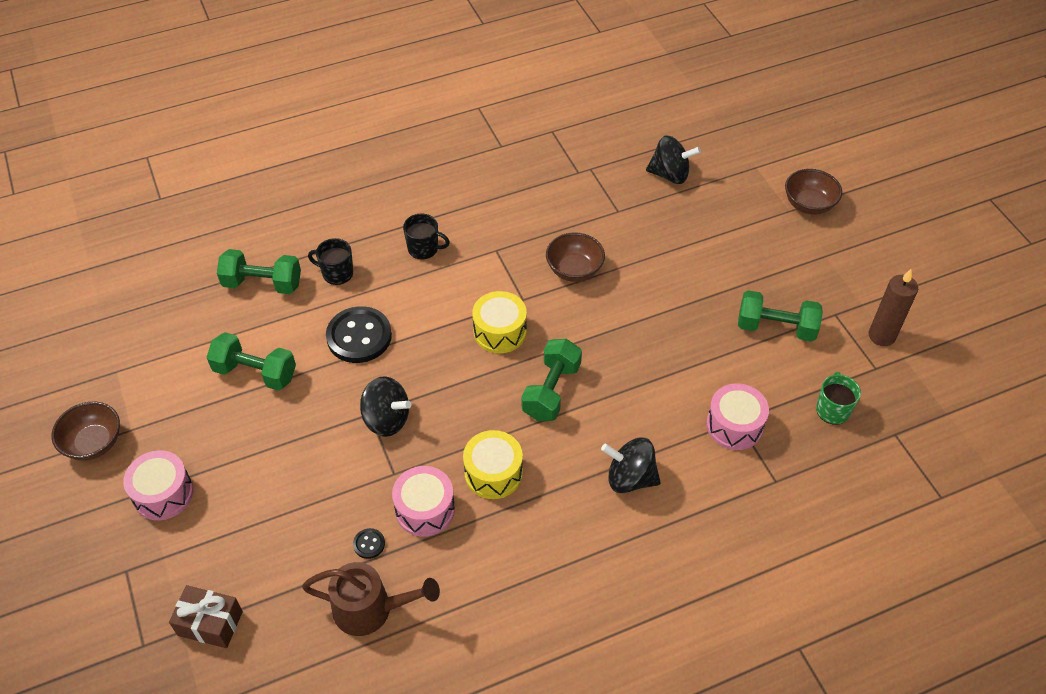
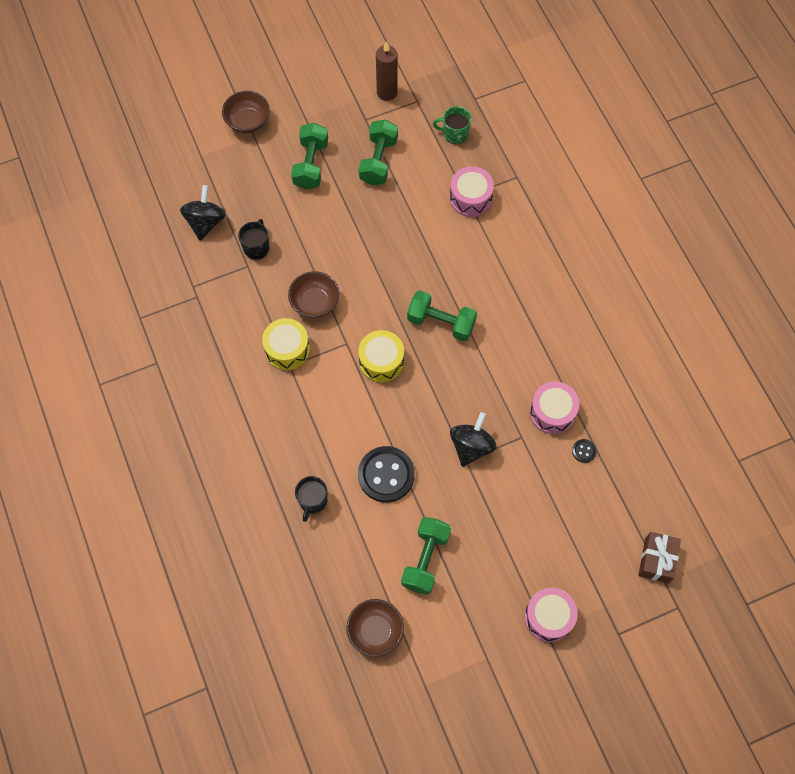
camera: 90 degrees left, 15 degrees up
brown bowl [52,402,120,461] -> brown bowl moved to [347,599,404,657]
green dumbbell [217,249,301,294] -> green dumbbell moved to [291,123,328,189]
brown watering can [302,562,440,636] -> none
black mug [403,214,450,260] -> black mug moved to [238,219,269,260]
yellow drum [463,430,523,499] -> yellow drum moved to [262,318,310,370]
black spinning top [601,438,661,493] -> none

